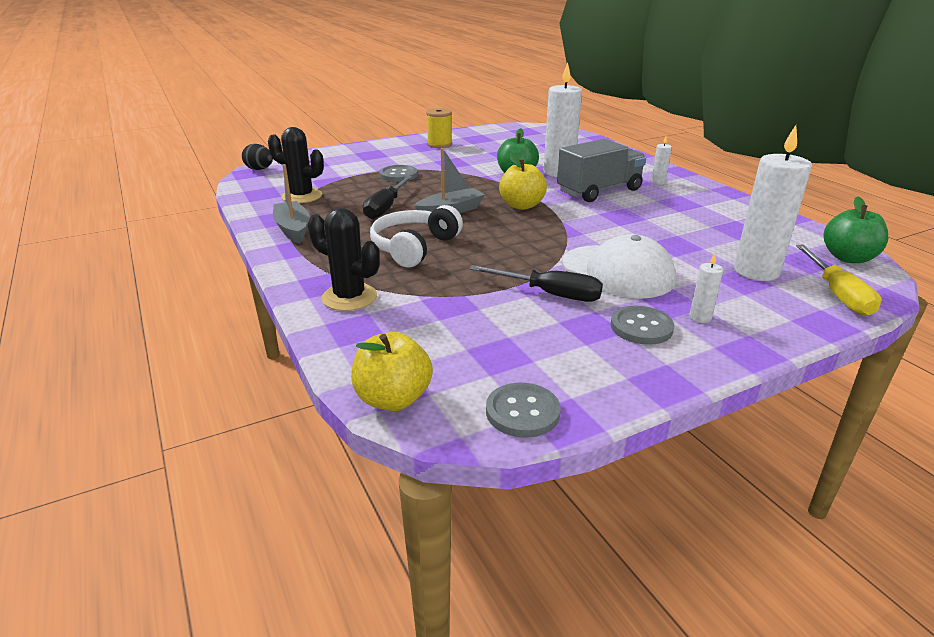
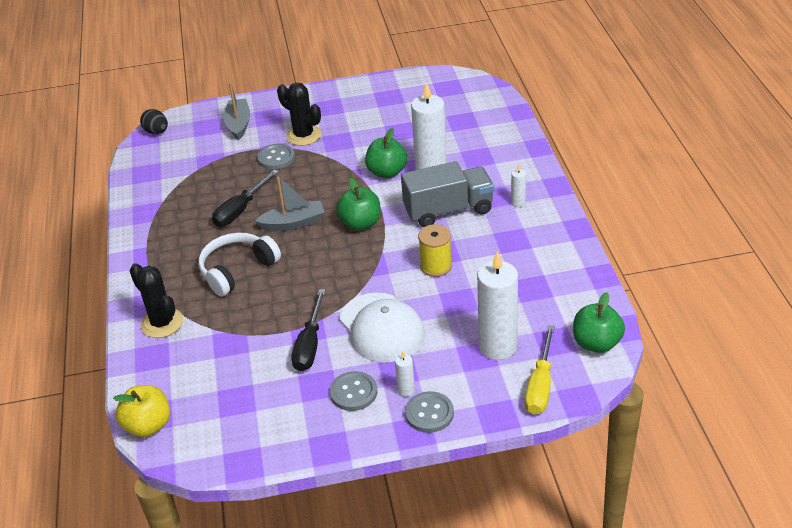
camera: 20 degrees right, 10 degrees up
black cactus [268,127,324,203] -> black cactus moved to [277,83,321,146]
grey boat [273,164,310,243] -> grey boat moved to [223,82,250,140]
yellow spool [426,108,452,148] -> yellow spool moved to [418,224,452,277]
black screwdriver [469,265,603,302] -> black screwdriver turned 60 degrees clockwise [292,289,326,371]
grey button [486,383,561,438] -> grey button moved to [405,391,454,433]
yellow apple [499,154,547,210] -> green apple [336,178,381,231]

